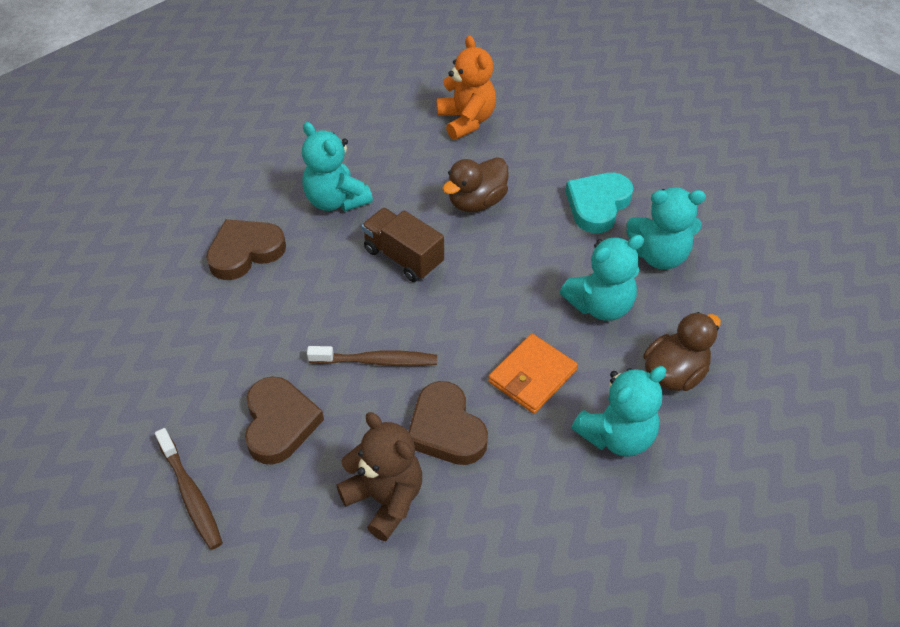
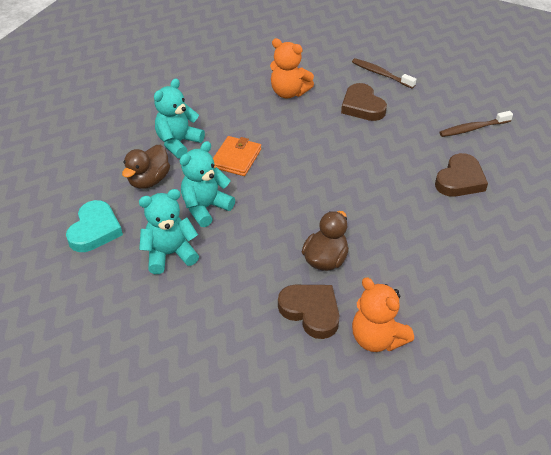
camera: 160 degrees right, 5 degrees down
turquoise teddy bear [302,122,373,211] -> none
brown toothbrush [307,346,437,366] -> brown toothbrush moved to [439,111,513,137]
brown teddy bear [336,412,422,541] -> orange teddy bear [270,38,314,98]
brown truck [362,208,444,282] -> none
brown heart [408,381,488,465] -> brown heart moved to [278,285,339,339]
turquoise heart [566,173,633,233] -> turquoise heart moved to [66,200,123,252]

